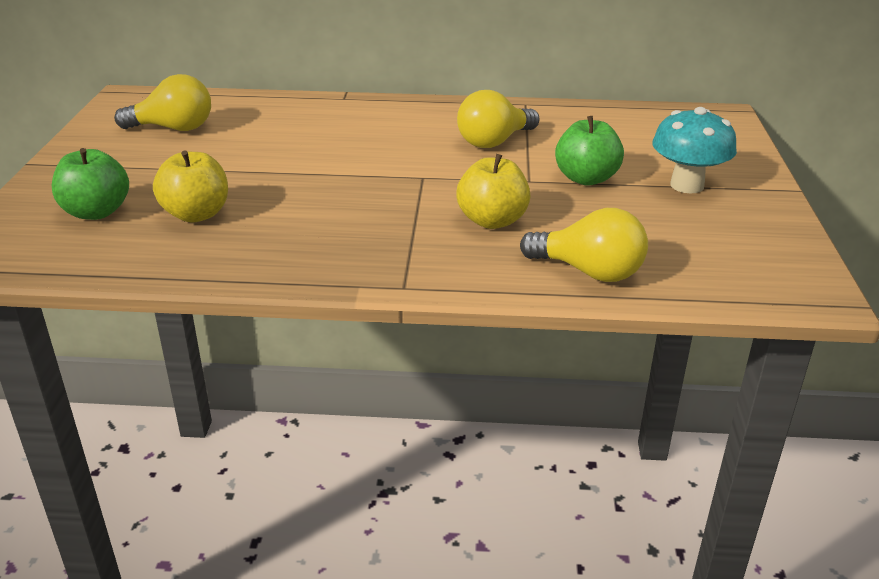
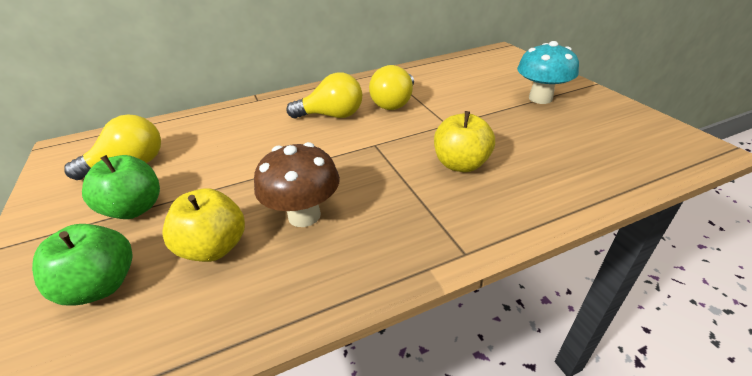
camera: 25 degrees left, 5 degrees up
yellow light bulb [520,208,648,282] -> yellow light bulb moved to [286,72,362,118]
green apple [555,116,624,186] -> green apple moved to [82,155,160,219]
none -> brown mushroom [254,142,340,227]

